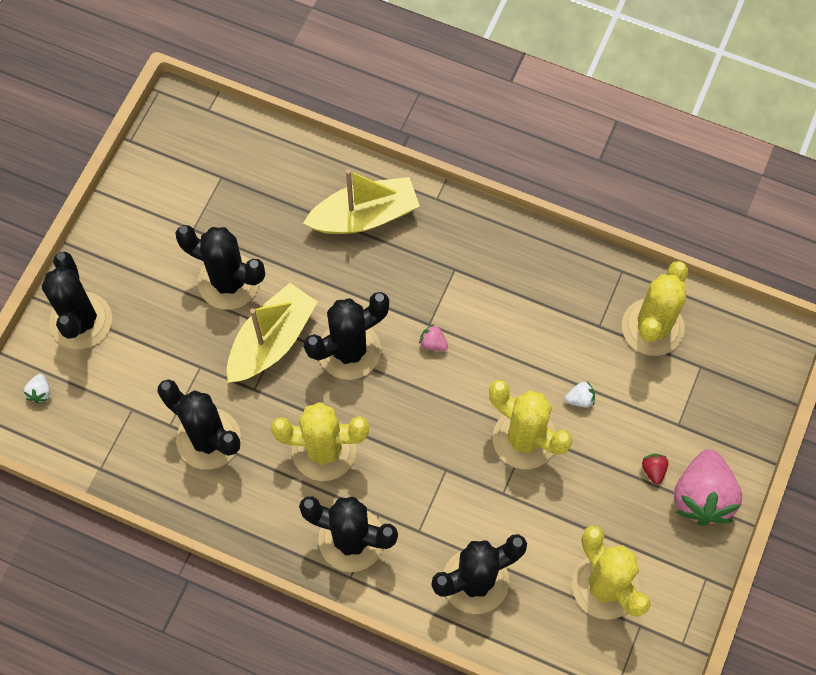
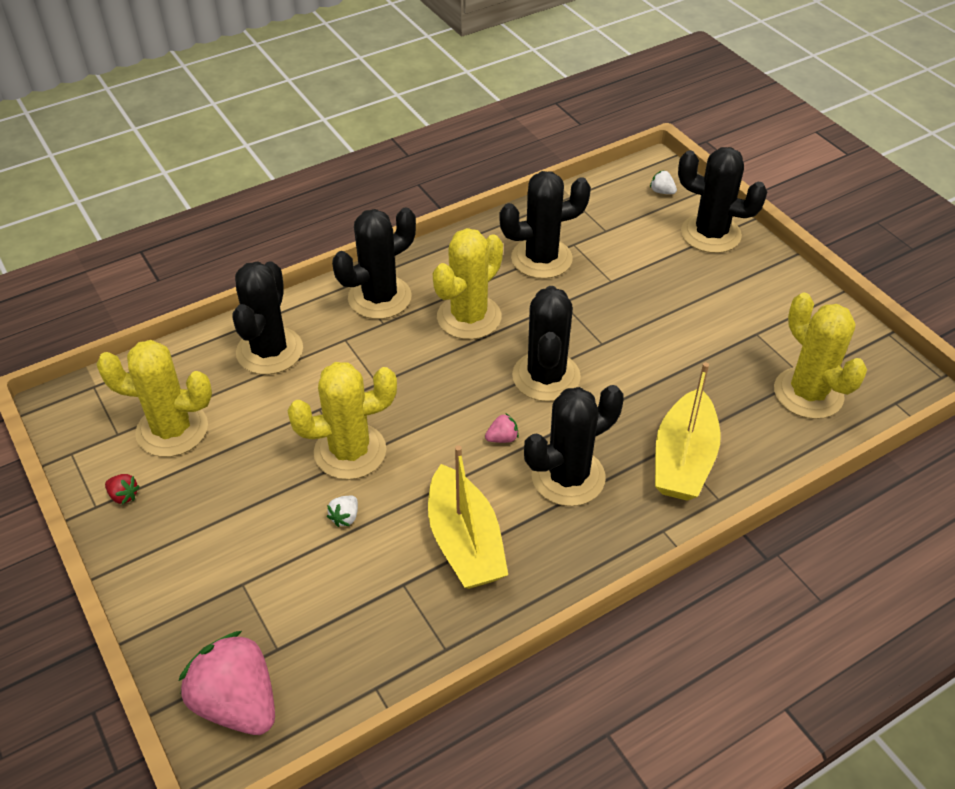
camera: 125 degrees right, 20 degrees down
black cactus [175,225,265,310] -> black cactus moved to [524,385,624,506]
yellow boat [227,283,318,383] -> yellow boat moved to [428,445,508,589]
yellow cactus [622,261,688,356] -> yellow cactus moved to [774,293,867,419]
red strawberry [642,453,669,485] -> red strawberry moved to [105,474,140,504]
pink strawberry [674,449,742,526] -> pink strawberry moved to [179,631,275,735]

